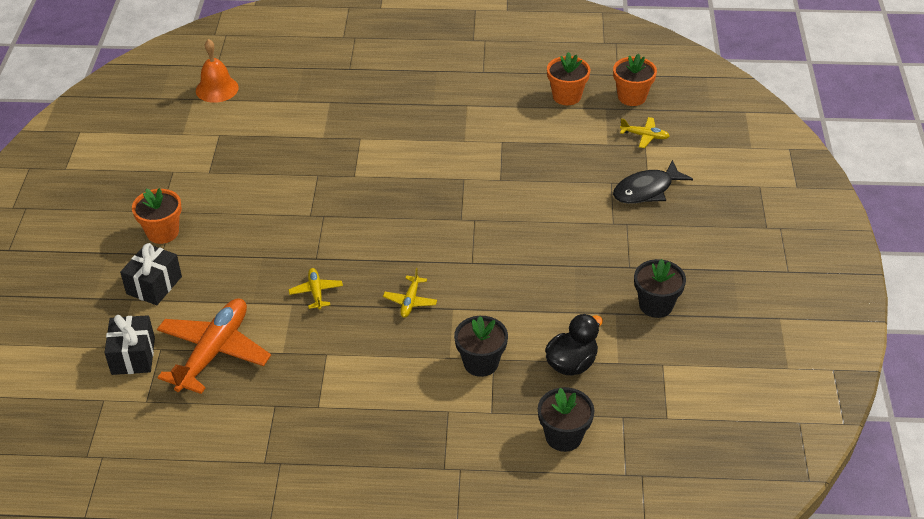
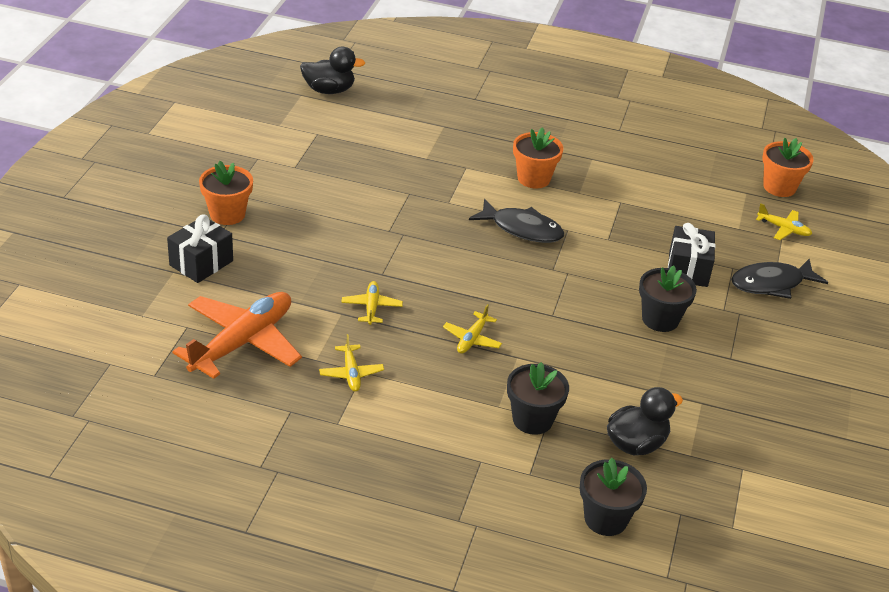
camera: 10 degrees right, 5 degrees down
black gift [104,315,155,375] -> black gift moved to [668,223,715,287]
orange bell [196,39,239,103] -> black duck [300,47,365,94]
orange flower pot [547,52,590,105] -> orange flower pot moved to [513,127,563,188]
black flower pot [634,259,686,318] -> black flower pot moved to [639,265,697,332]
none -> yellow plane [319,334,384,392]
none -> black fish [469,199,564,243]

